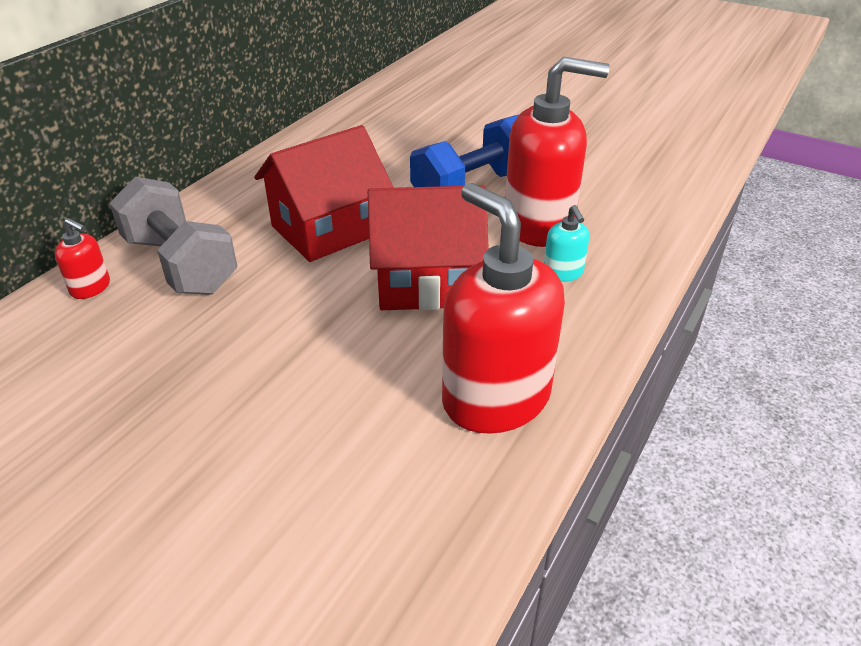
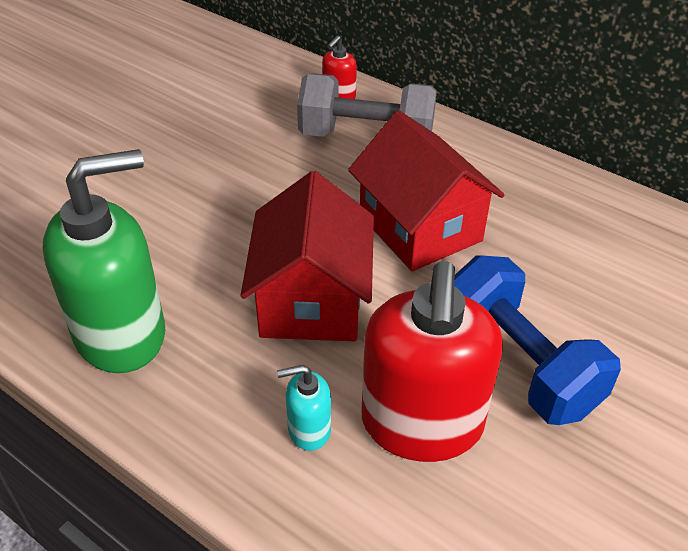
camera: 95 degrees right, 5 degrees up
grey dumbbell [109,177,238,295] -> grey dumbbell turned 45 degrees clockwise [297,73,437,137]
red soap dispenser [442,183,565,434] -> green soap dispenser [43,149,165,373]

